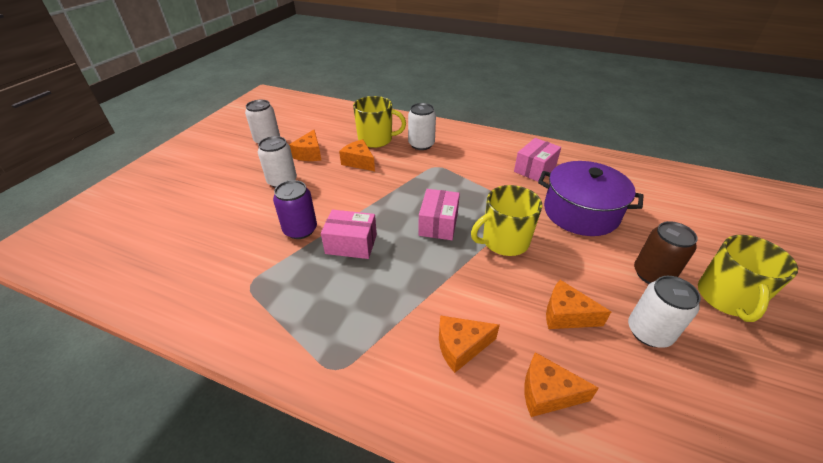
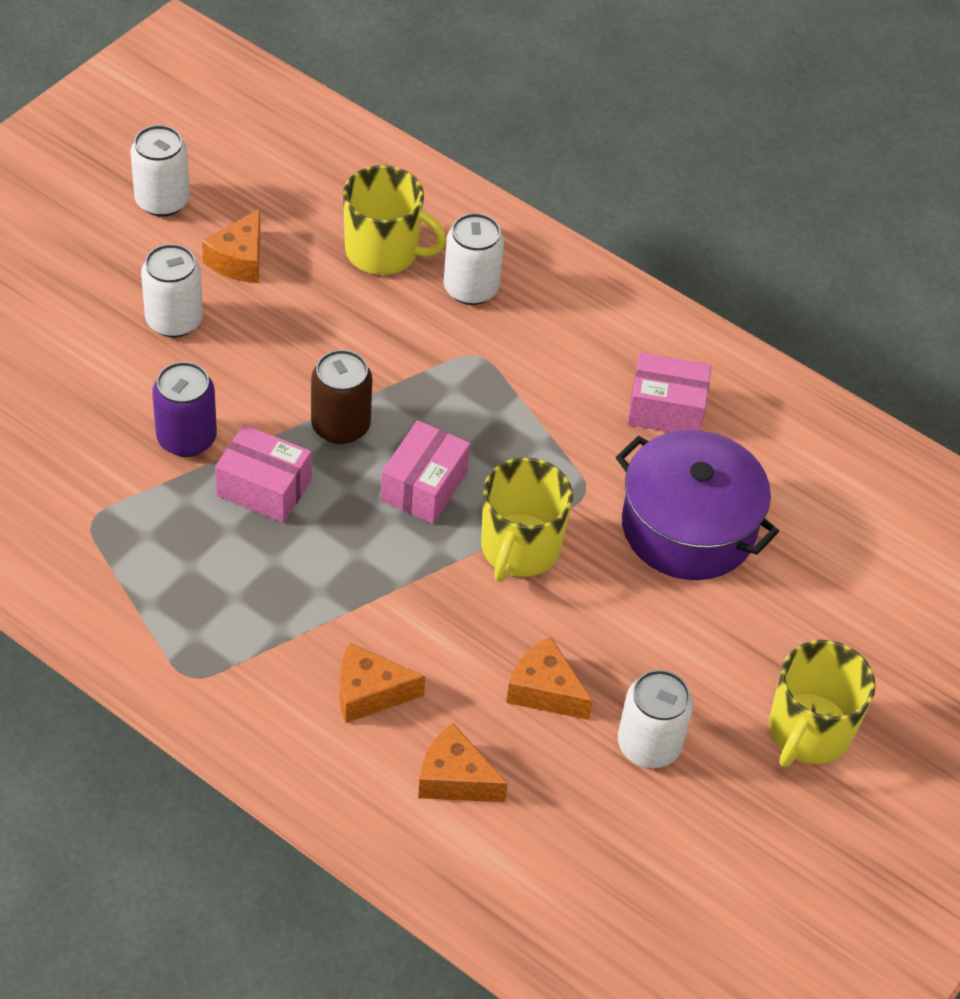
camera: 10 degrees right, 10 degrees up
orange cheese [339,139,375,171] -> none
yellow mug [471,185,543,256] -> yellow mug turned 60 degrees counterclockwise [481,457,573,582]
pink box [514,138,561,181] -> pink box turned 45 degrees clockwise [627,352,712,432]
brown can [634,221,698,284] -> brown can moved to [311,350,372,444]

